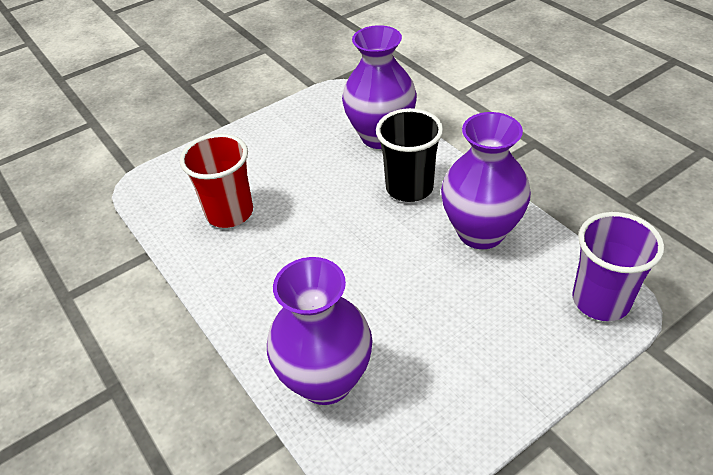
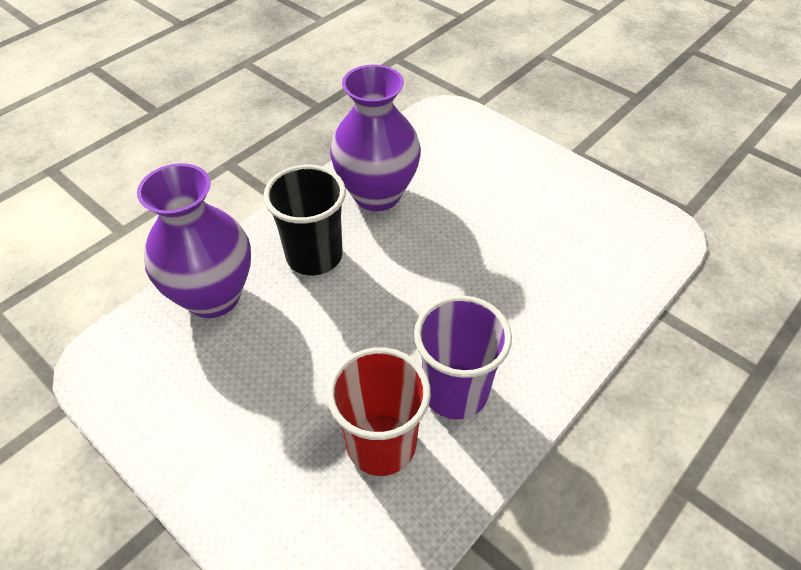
camera: 105 degrees left, 5 degrees up
purple vase [267,257,373,405] -> none
purple cup [572,212,664,321] -> purple cup moved to [414,295,512,419]

